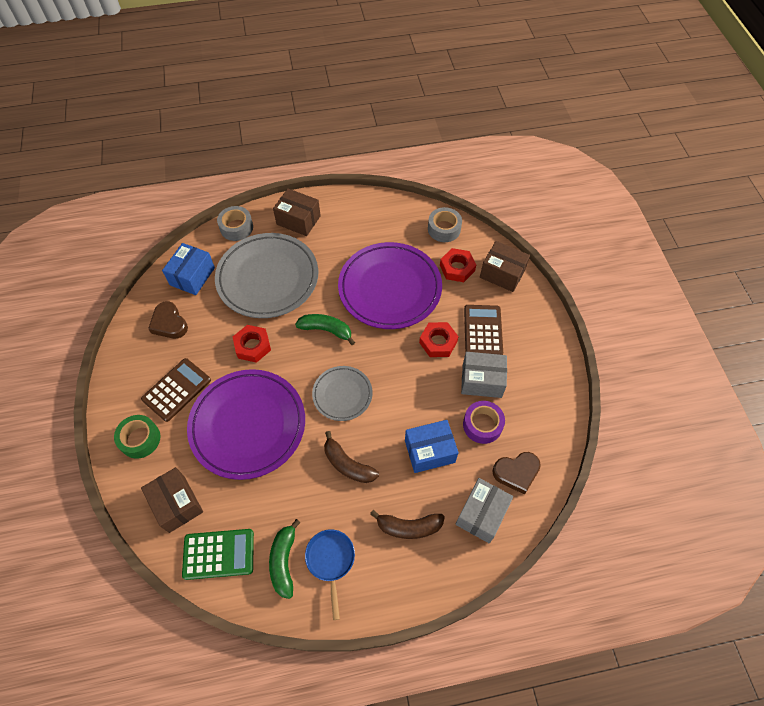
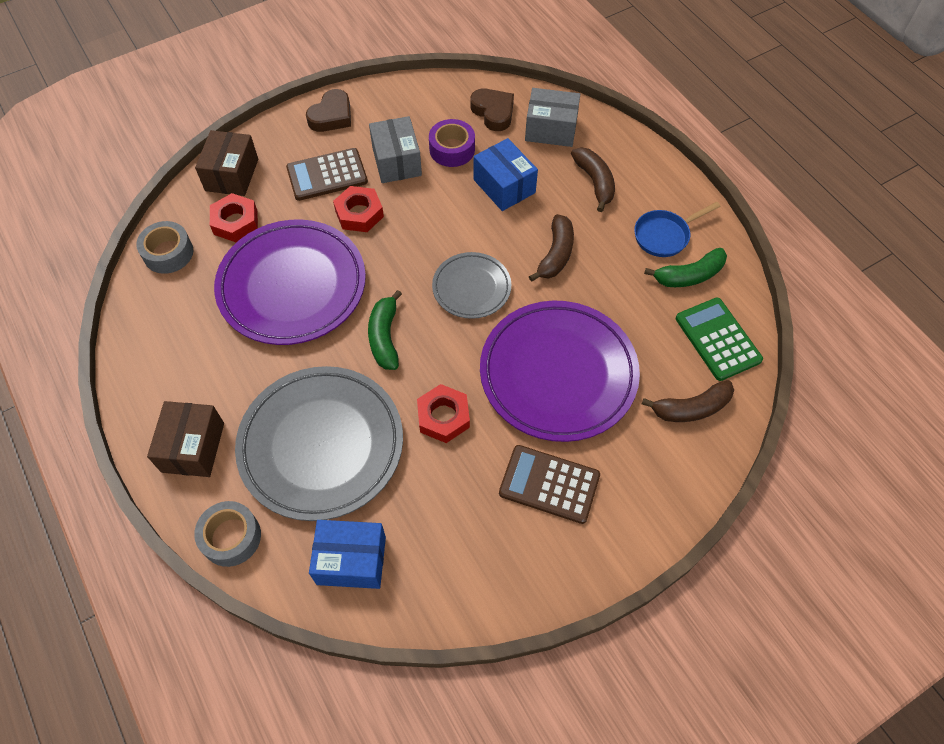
camera: 110 degrees left, 0 degrees up
green tape [114,415,160,459] -> none
brown box [141,467,203,533] -> brown banana [642,380,734,422]
brown heart [148,301,188,339] -> brown heart moved to [306,89,351,132]

